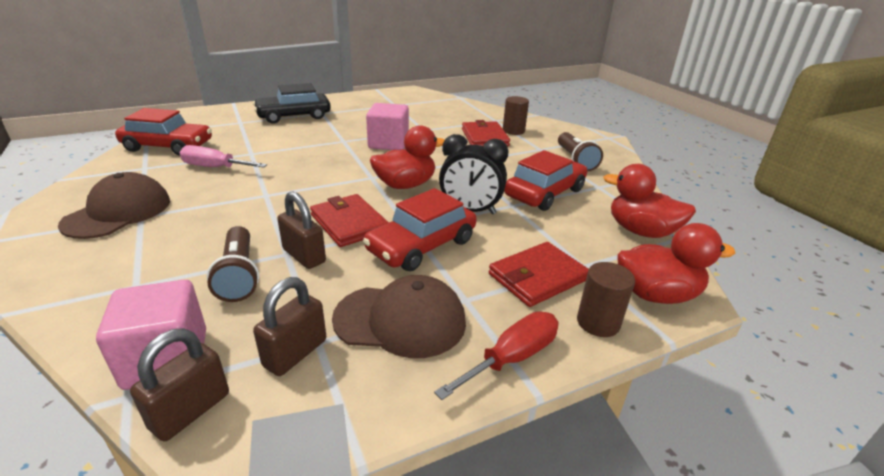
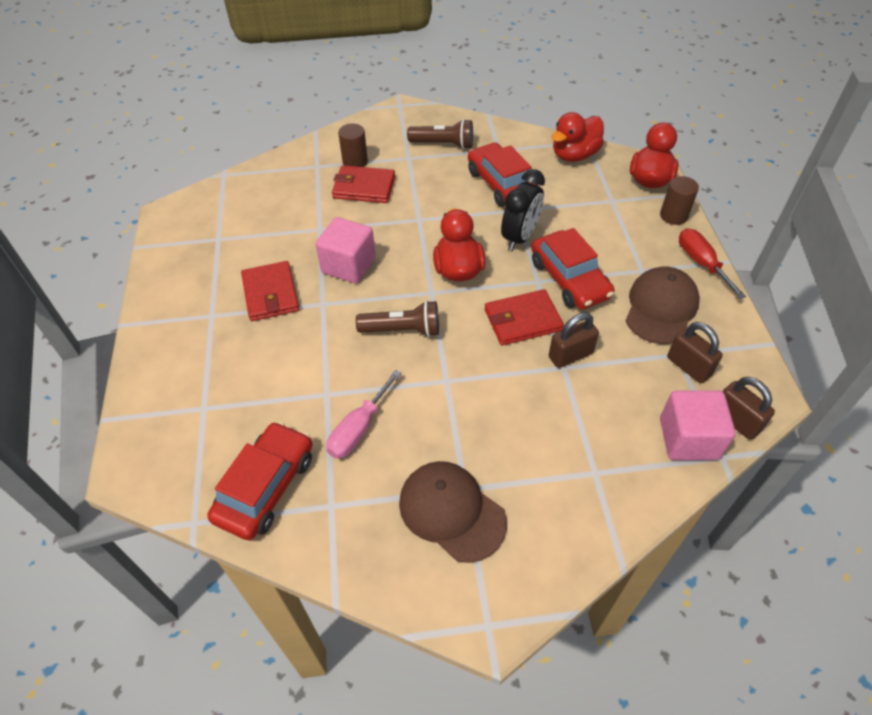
camera: 70 degrees left, 20 degrees up
brown flashlight [207,226,259,302] -> brown flashlight moved to [356,301,439,337]
black car [253,83,331,124] -> none
red wallet [489,242,589,307] -> red wallet moved to [241,261,299,321]

